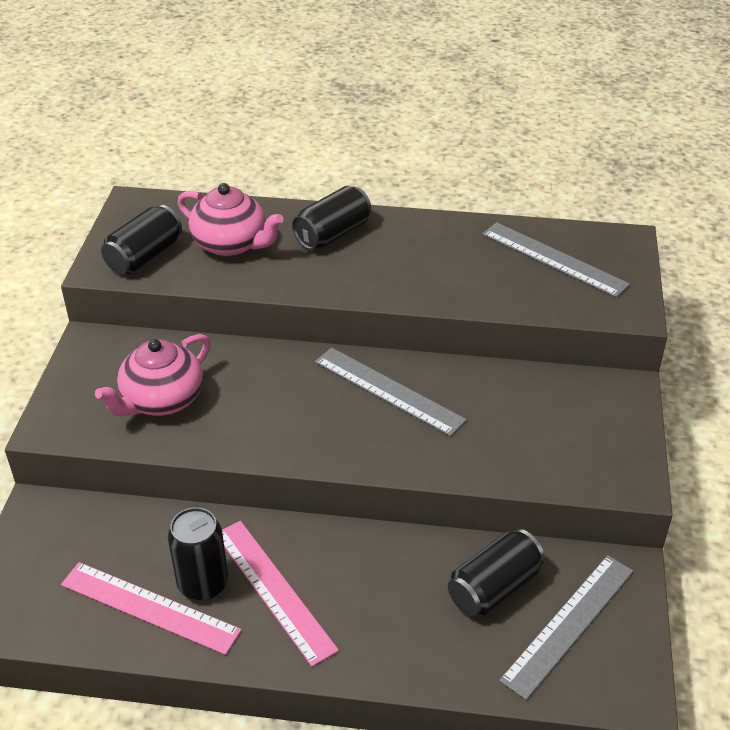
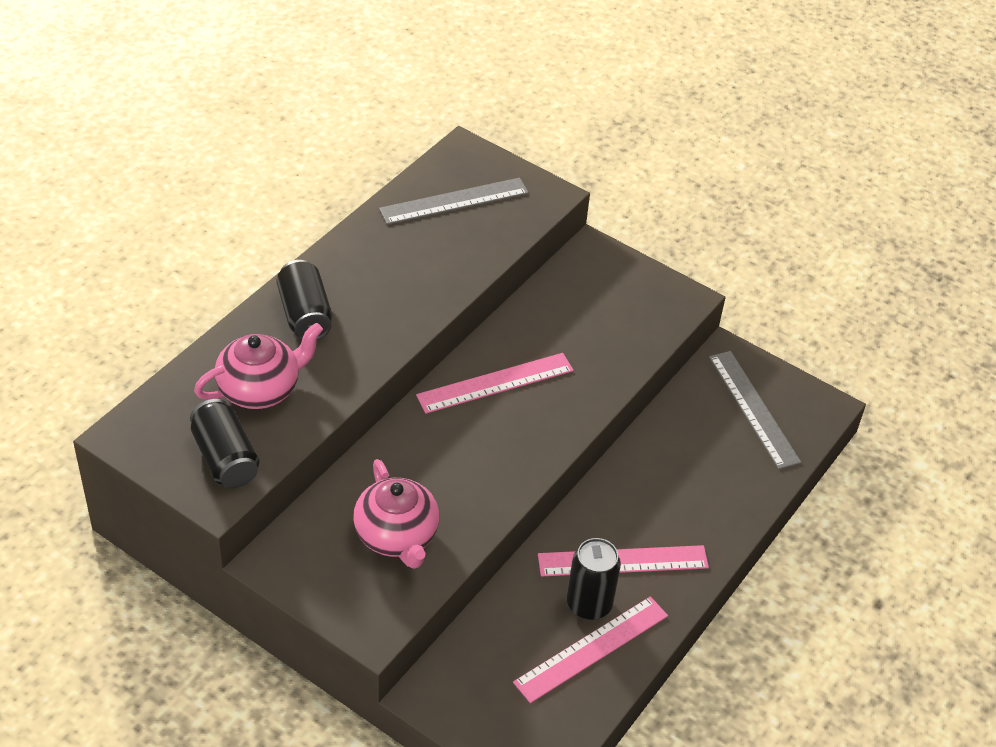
camera: 65 degrees left, 5 degrees up
grey ruler [315,347,467,436] -> pink ruler [416,353,574,414]
black can [448,529,545,616] -> none

